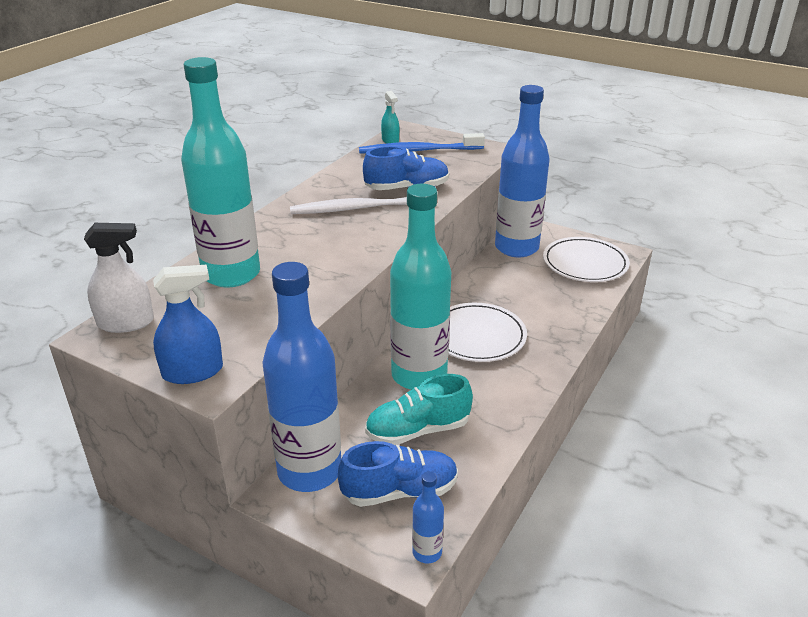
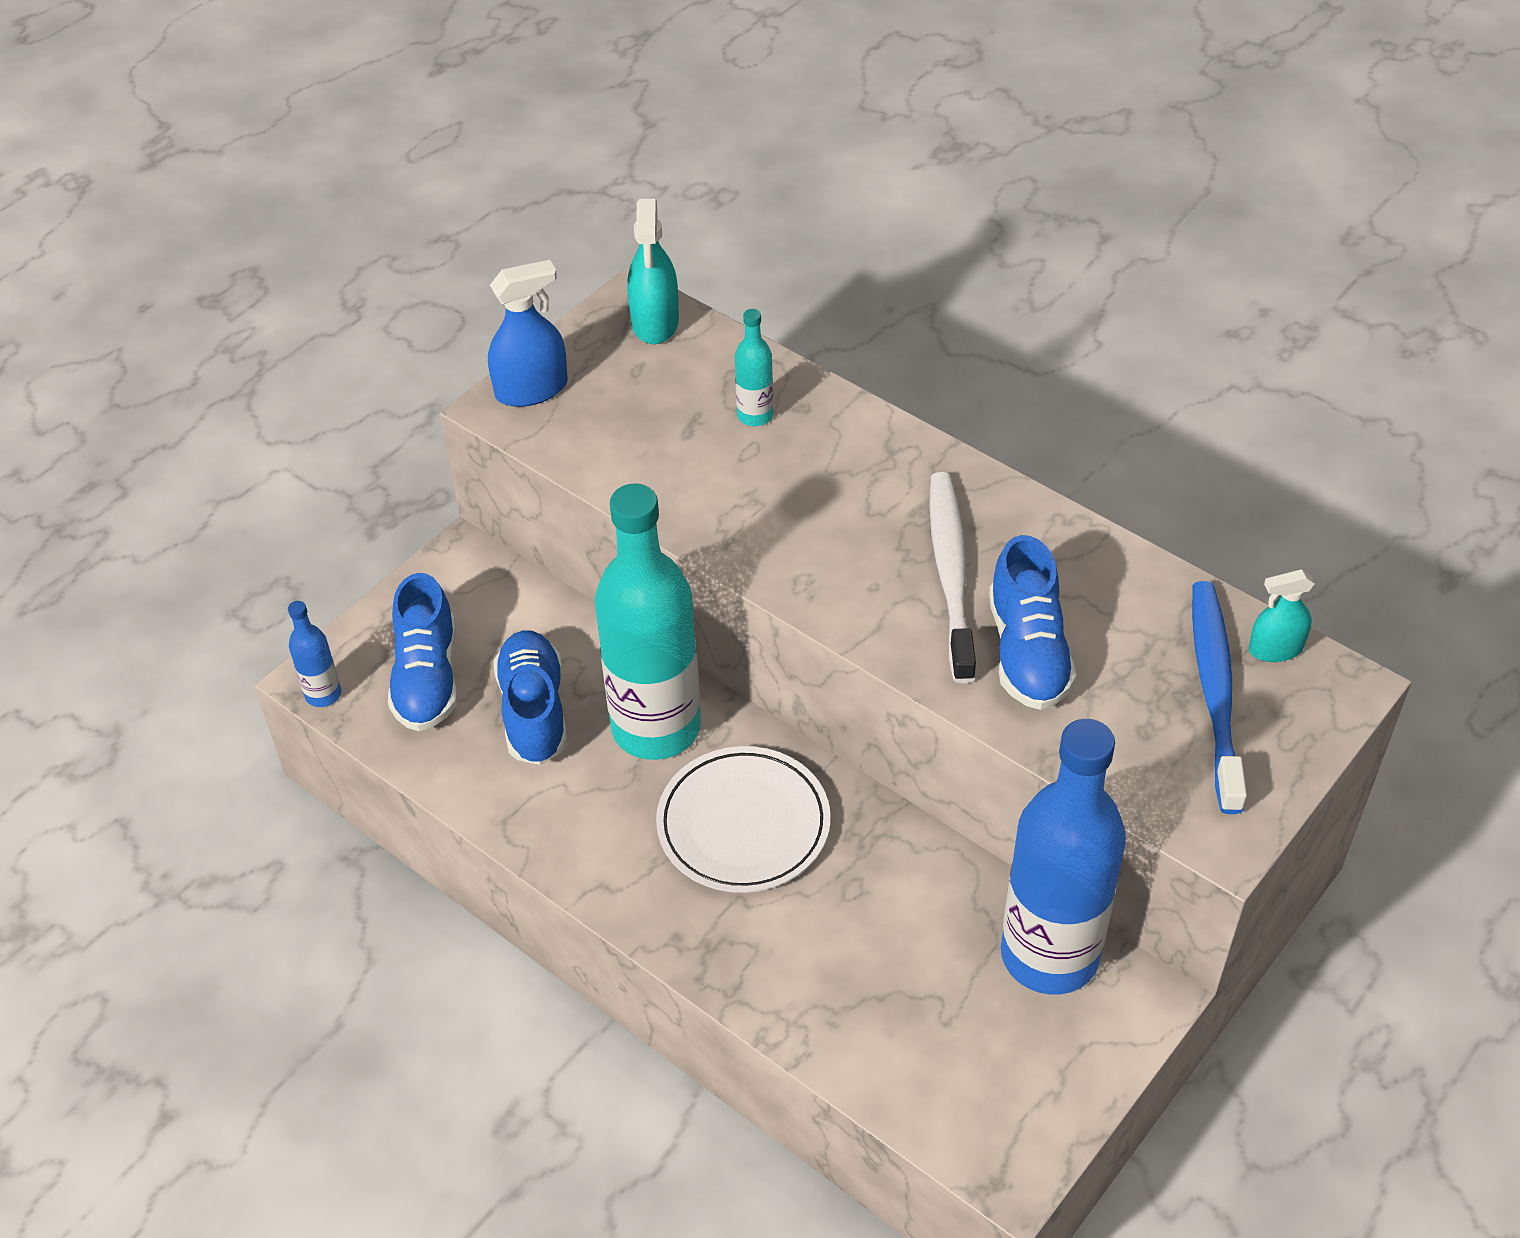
camera: 100 degrees right, 15 degrees up
white spray bottle [84,223,154,333] -> turquoise spray bottle [627,199,679,344]
blue spray bottle [153,265,223,384] -> blue spray bottle turned 105 degrees counterclockwise [488,260,568,407]
turquoise bottle [181,57,260,288] -> turquoise bottle [735,309,773,426], size x0.41
blue bottle [262,262,341,492] -> none
turquoise shoe [365,374,473,445] -> blue shoe [494,630,567,765]
white plate [543,237,630,282] -> none

